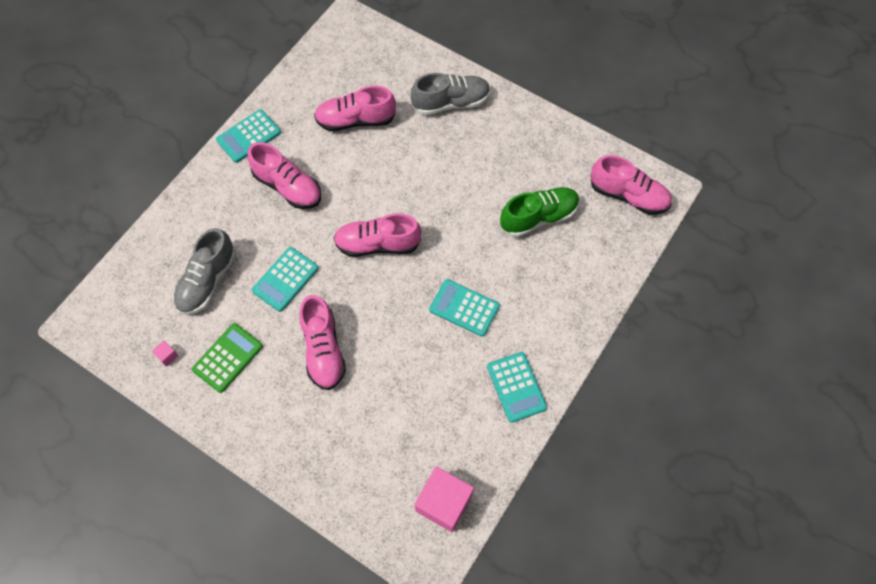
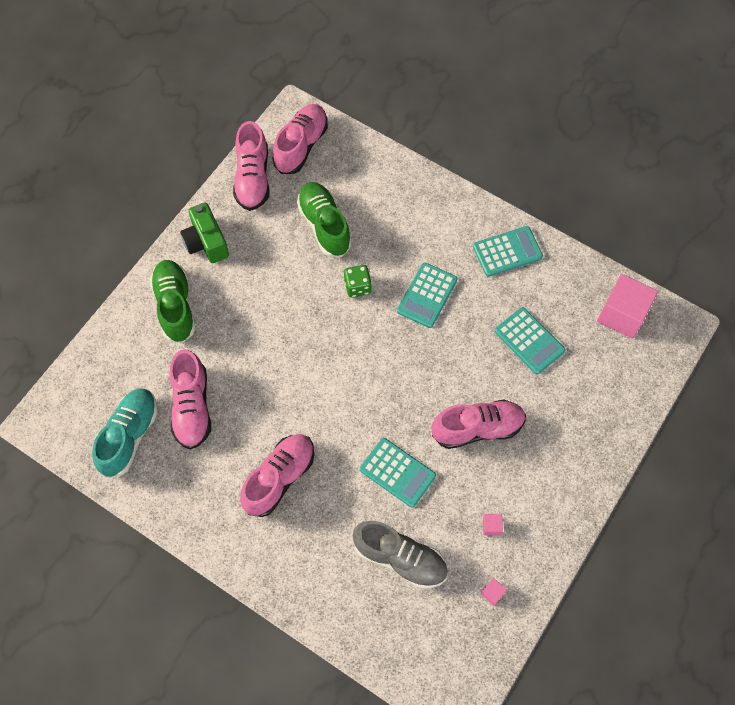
camera: 90 degrees left, 0 degrees up
green calculator [192,323,263,393] -> pink cube [483,514,503,535]
turquoise calculator [216,109,281,163] -> turquoise calculator moved to [495,307,565,375]
pink shoe [333,213,422,257] -> pink shoe moved to [233,121,270,211]
grey shoe [411,73,490,115] -> green shoe [150,260,196,343]
none -> turquoise shoe [92,388,158,477]
none -> green camera [180,203,229,263]
none -> green dice [344,265,372,298]

